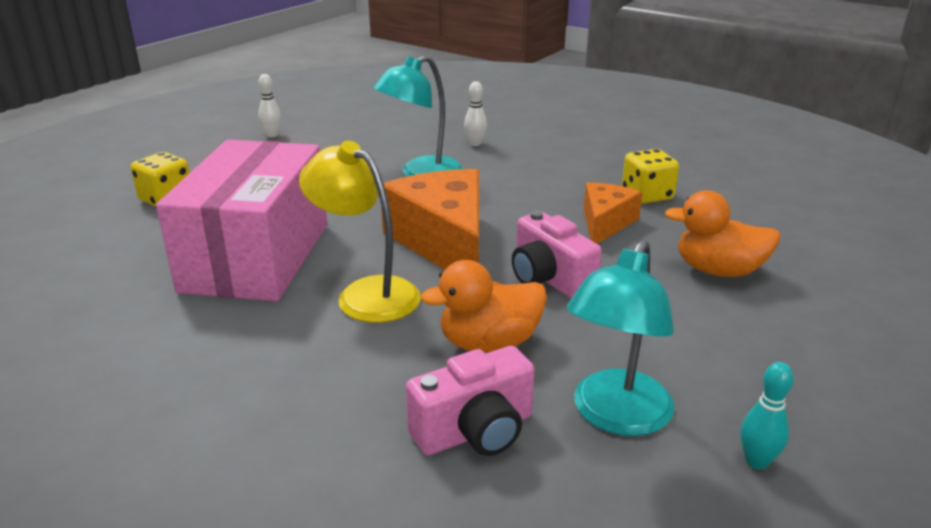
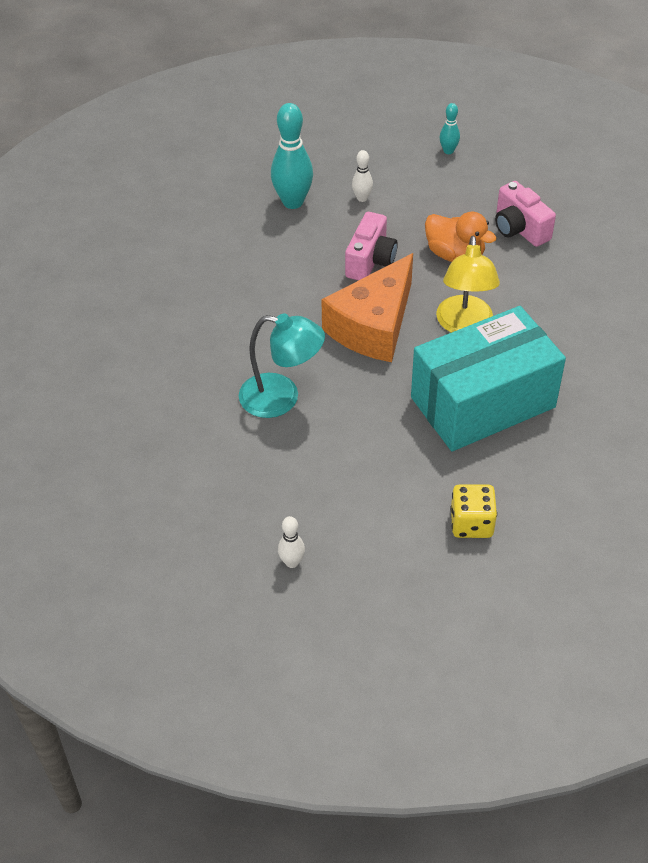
camera: 125 degrees left, 20 degrees up
pink box [156,140,327,302] -> turquoise box [411,306,566,451]
pink camera [406,346,534,456] -> pink camera turned 150 degrees counterclockwise [495,181,556,247]
white bowling pin [464,81,487,146] -> white bowling pin moved to [352,150,373,202]
turquoise lamp [567,239,675,436] -> none
orange cheese [584,182,643,244] -> none
yellow dice [622,149,679,204] -> none
orange duck [665,190,781,277] -> turquoise bowling pin [271,103,313,209]

